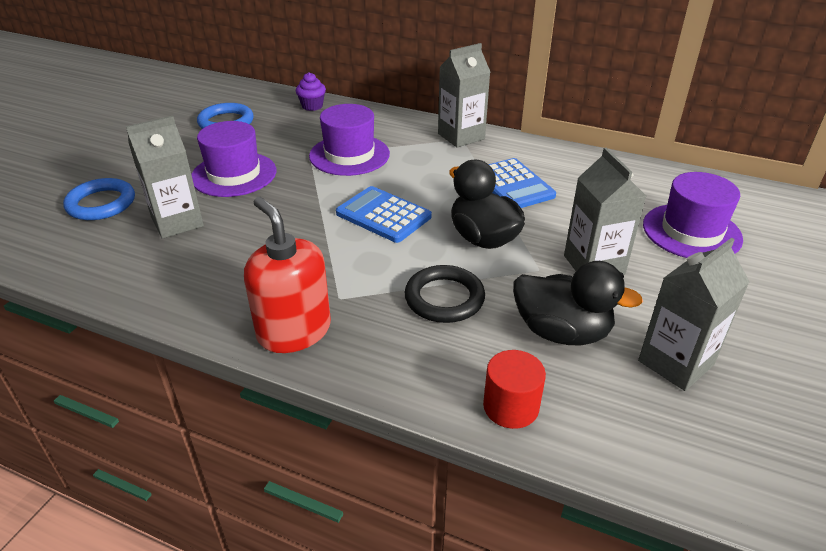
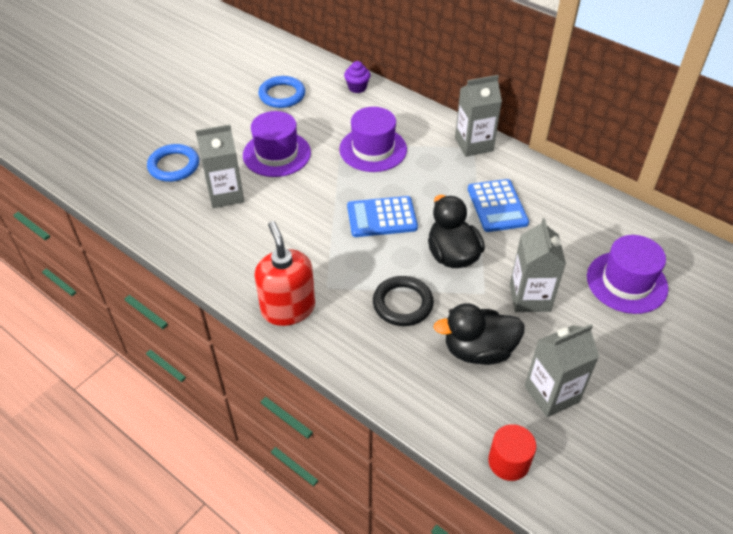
camera: 15 degrees right, 10 degrees up
blue calculator [336,186,432,243] -> blue calculator turned 60 degrees counterclockwise [347,196,418,237]
red cylinder [483,350,546,429] -> red cylinder moved to [488,424,536,481]
black duck [513,261,643,345] -> black duck turned 135 degrees clockwise [433,303,525,365]

